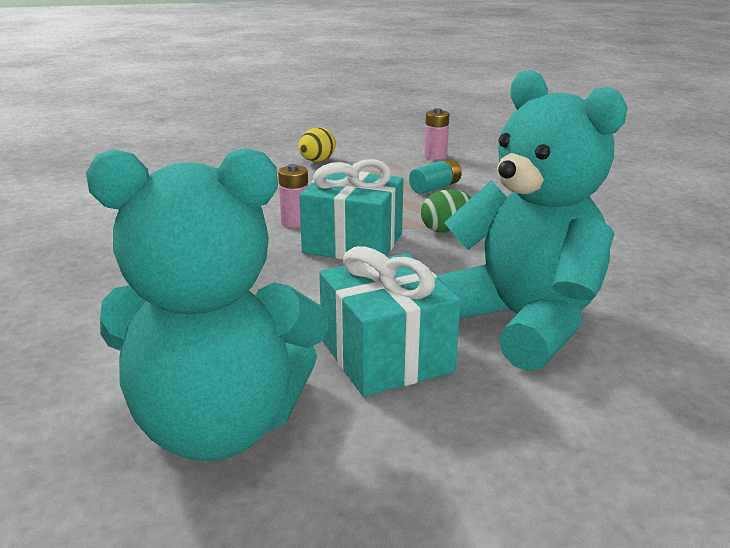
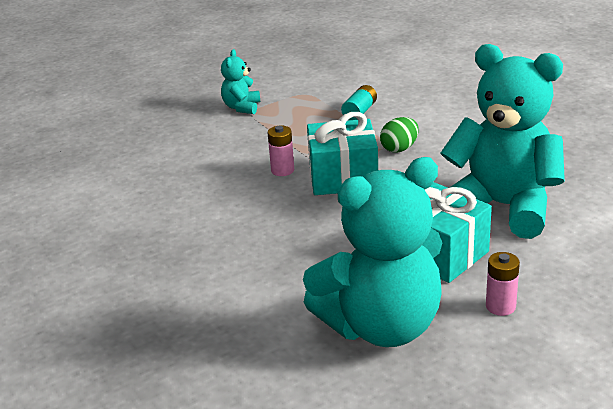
camera: 20 degrees left, 5 degrees up
yellow egg [298,127,336,162] -> turquoise teddy bear [221,49,260,114]
pink battery [424,108,449,160] -> pink battery moved to [486,252,520,316]

